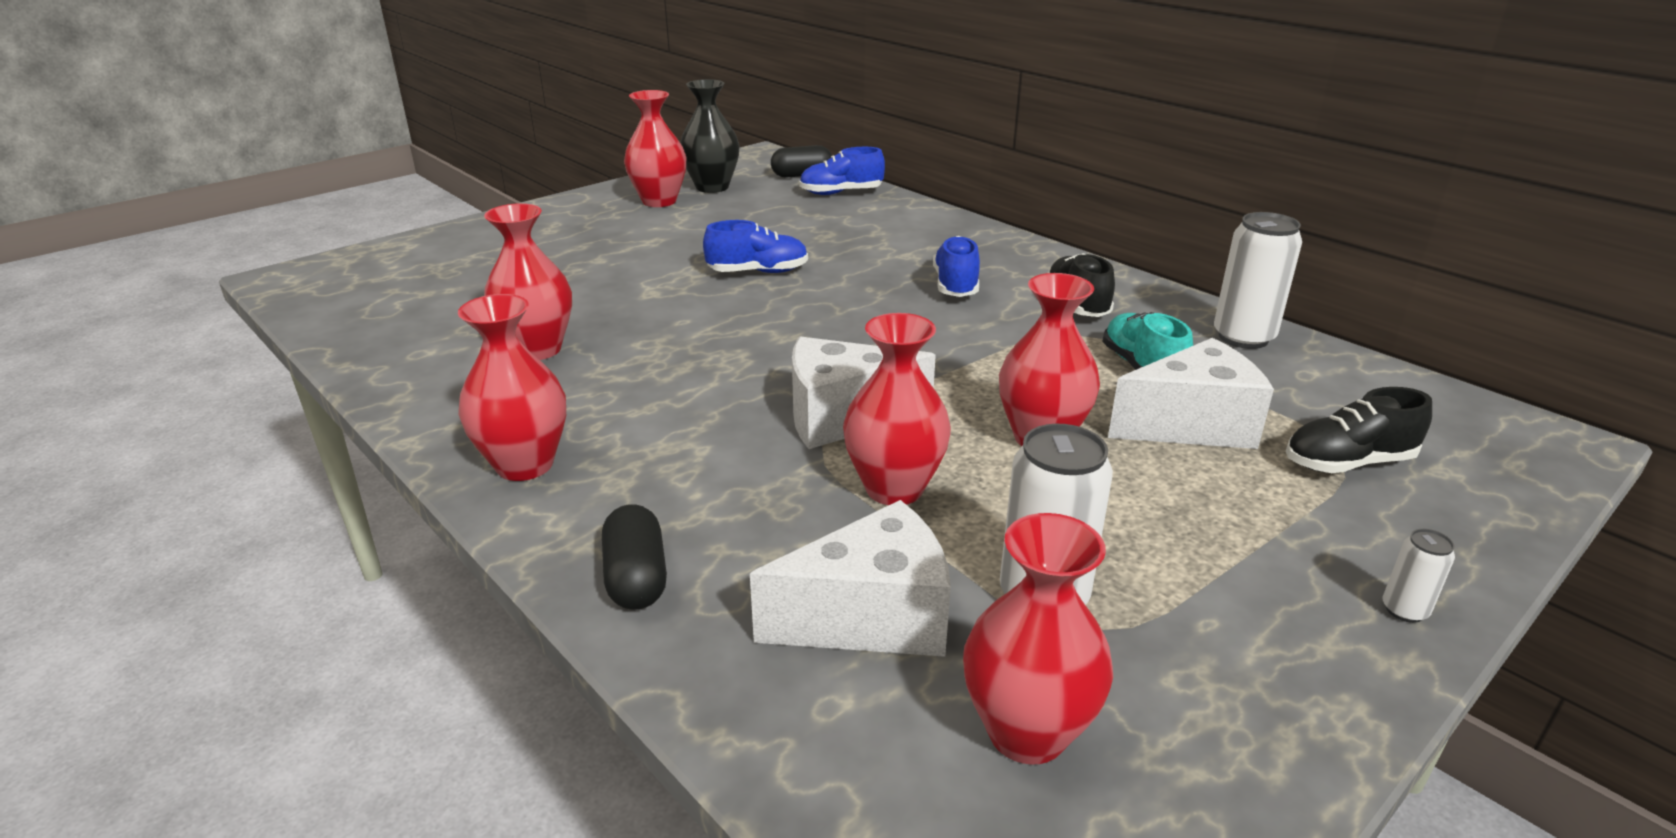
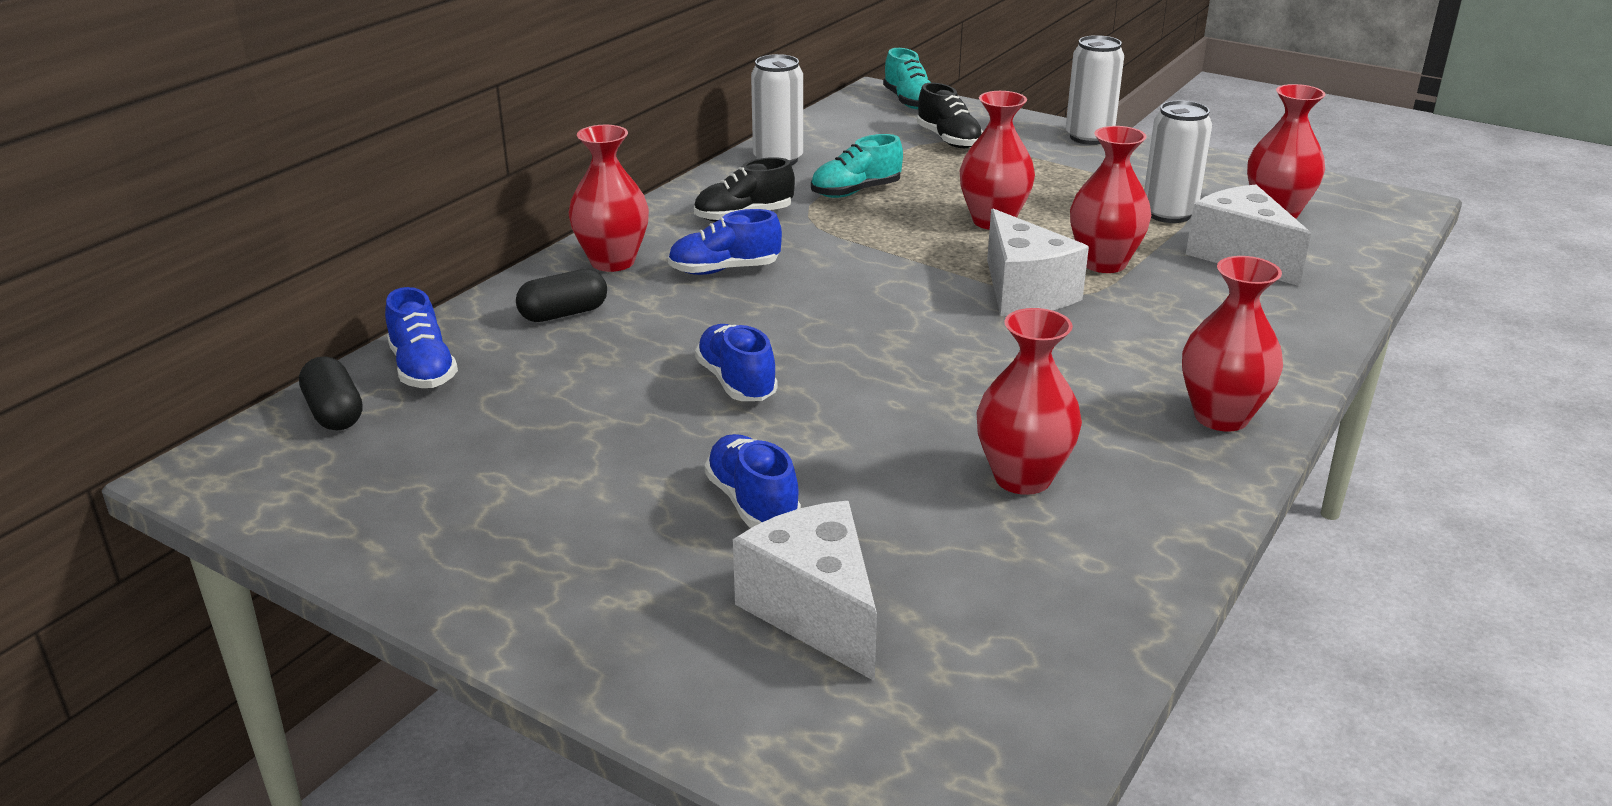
camera: 105 degrees left, 0 degrees up
black capsule [602,504,667,610] -> black capsule moved to [516,269,607,322]
red vase [624,90,686,207] -> red vase moved to [569,125,649,272]
black vase [680,79,740,193] -> none
white cheese [1108,338,1274,449] -> white cheese moved to [733,501,877,681]
white can [1382,529,1455,623] -> white can [1066,35,1124,145], size x2.06
none -> blue shoe [704,434,801,528]
none -> turquoise shoe [883,48,931,109]

